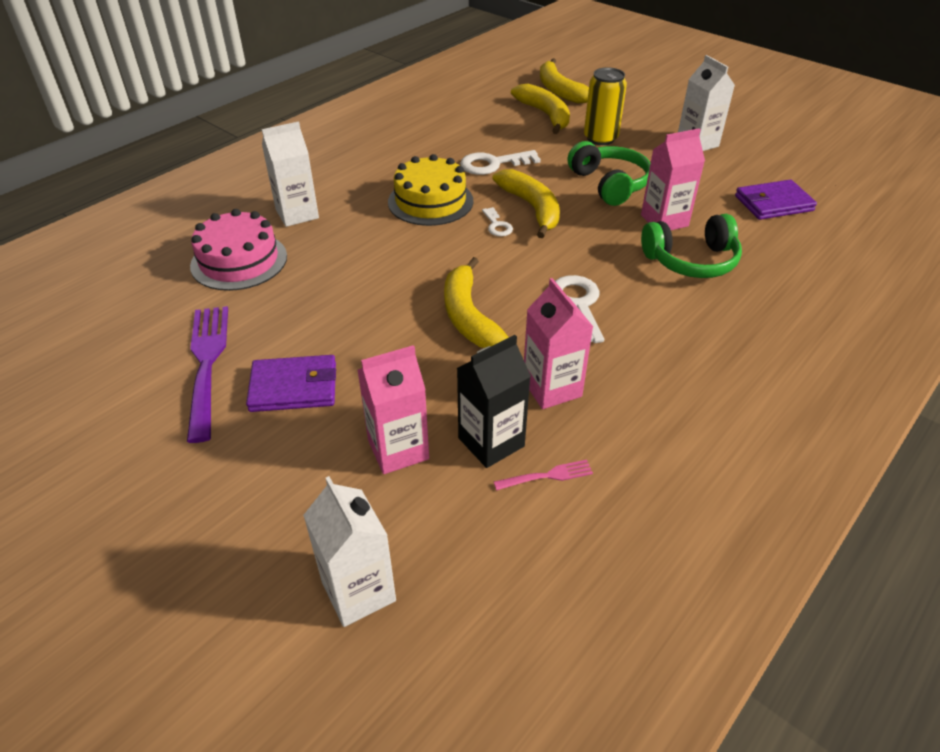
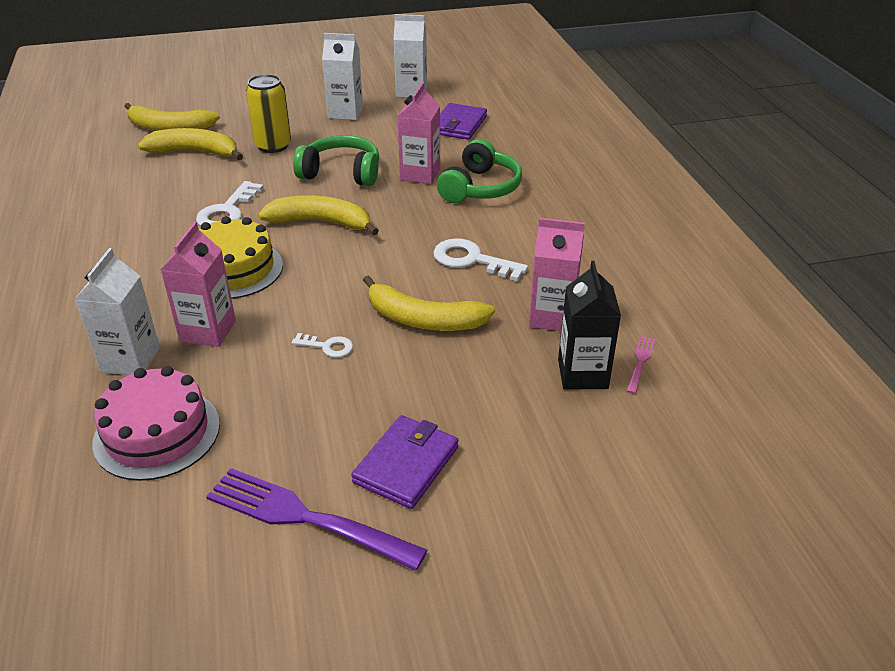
camera: 55 degrees left, 5 degrees down
white carton [303,476,396,627] -> white carton moved to [393,14,427,98]
pink carton [357,345,429,474] -> pink carton moved to [161,222,236,347]
white key [482,207,513,236] -> white key moved to [292,333,353,358]

